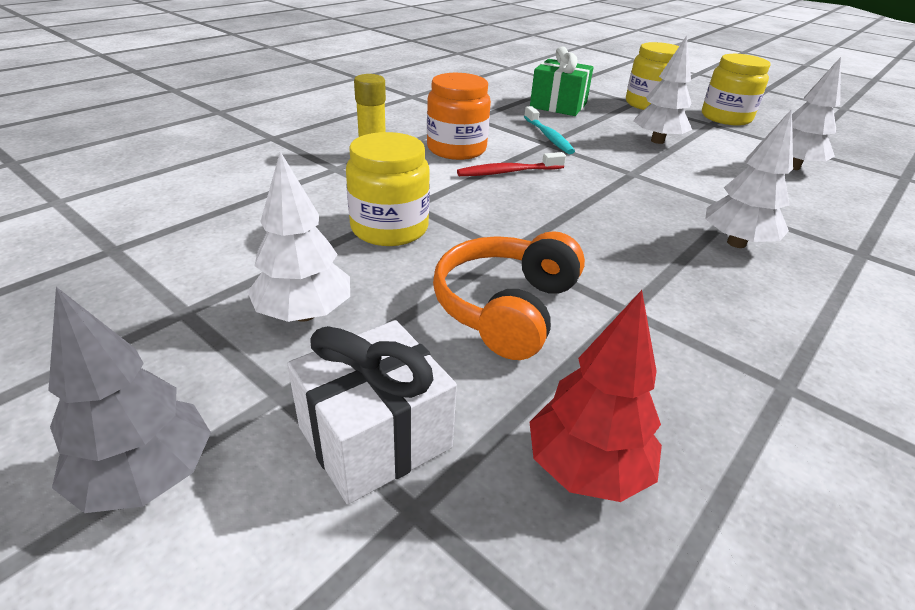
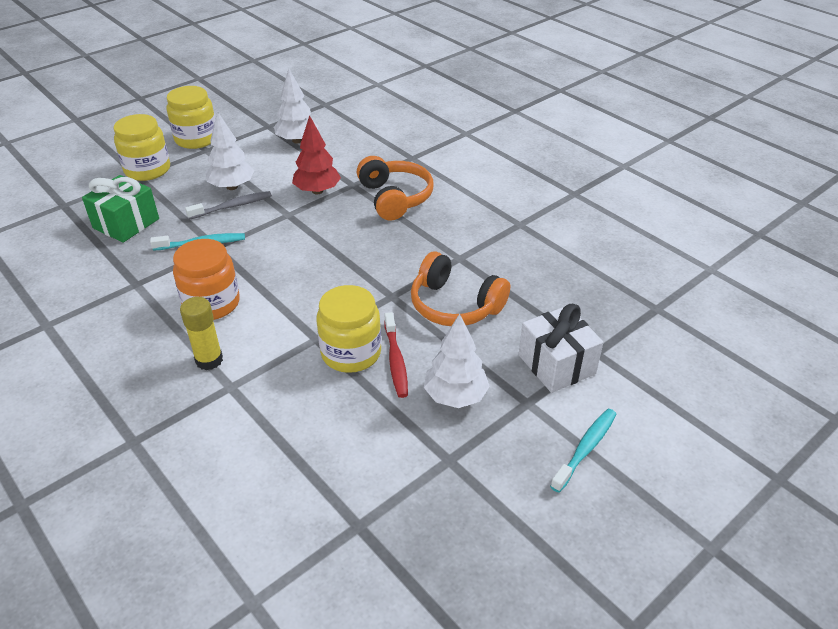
camera: 80 degrees left, 5 degrees up
grey tree [48,287,211,513] -> turquoise toothbrush [550,409,616,493]
red toothbrush [457,152,566,176] -> red toothbrush moved to [384,312,408,398]
red tree [529,290,662,502] -> red tree moved to [292,115,341,194]
white tree [705,109,793,248] -> orange headphones [357,156,434,221]
none -> grey toothbrush [185,191,272,220]

